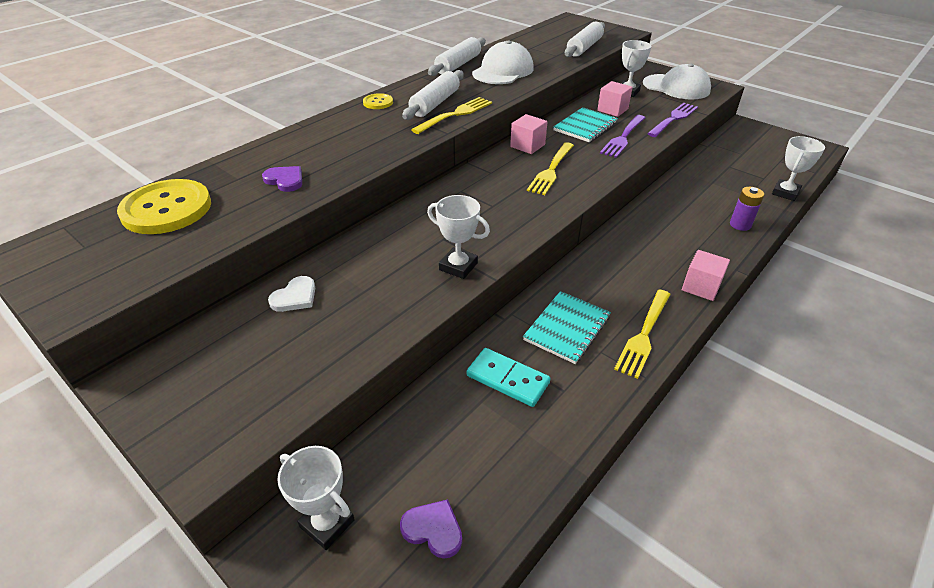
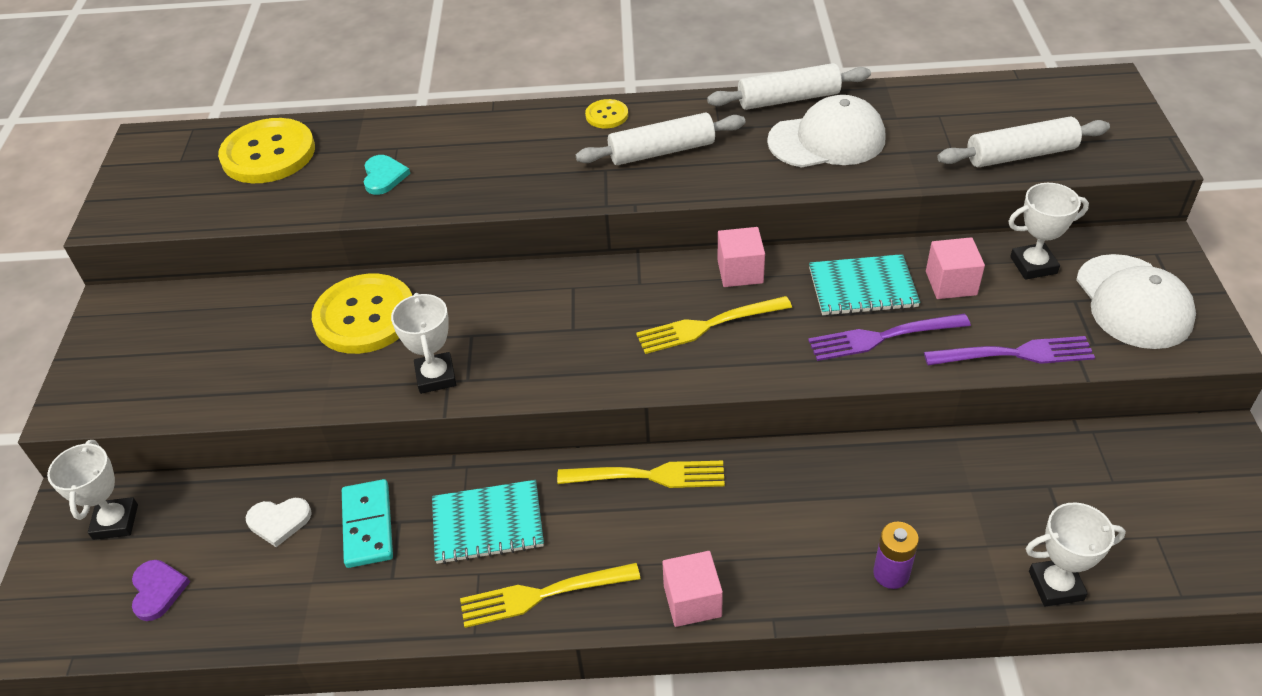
camera: 50 degrees right, 5 degrees up
purple heart [262,166,302,192] -> turquoise heart [364,155,410,195]
white heart [268,276,315,312] -> white heart moved to [246,498,312,547]
yellow fork [411,97,492,134] -> yellow fork moved to [557,461,725,488]
none -> yellow button [312,274,412,354]

